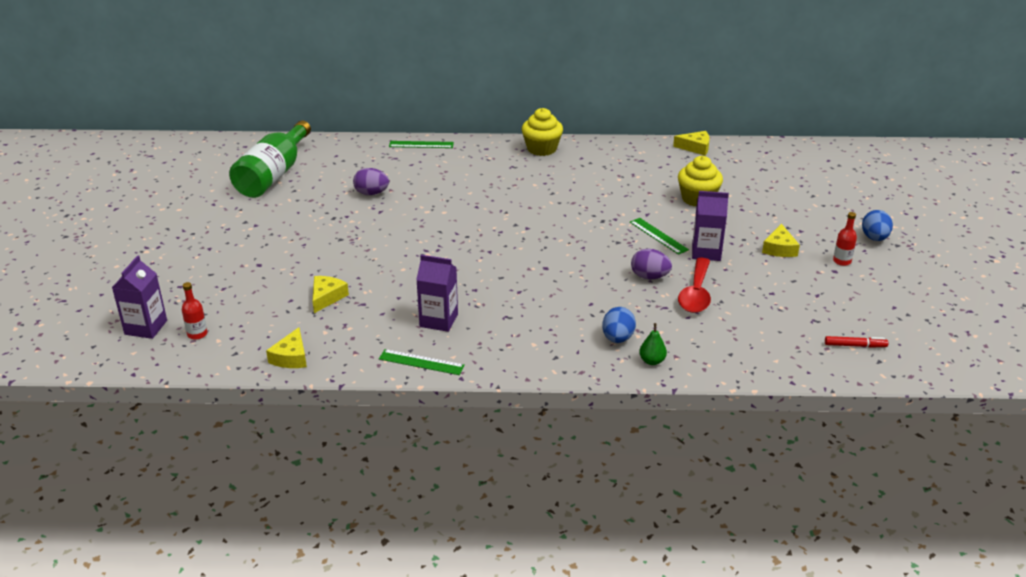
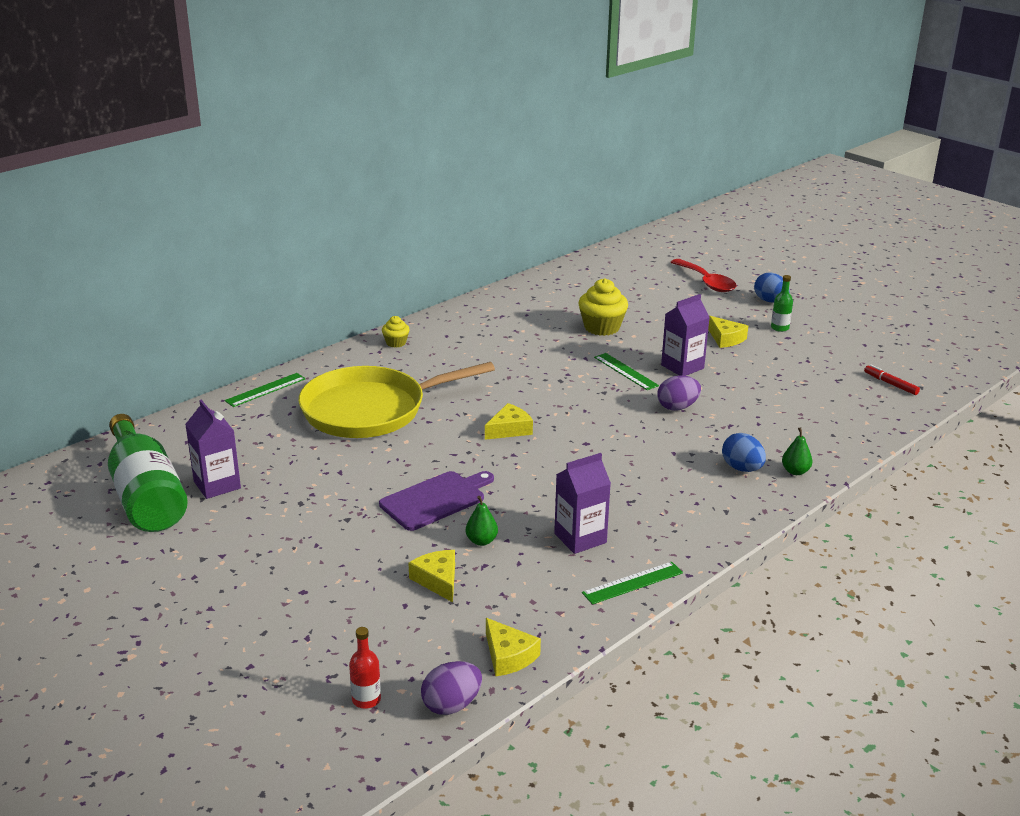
camera: 45 degrees left, 5 degrees down
purple carton [112,255,167,339] -> purple carton moved to [185,399,241,499]
purple egg [353,168,389,195] -> purple egg moved to [421,661,482,715]
yellow cupcake [522,108,563,156] -> yellow cupcake [382,316,410,348], size x0.55
green ruler [630,218,689,255] -> green ruler turned 45 degrees clockwise [594,353,659,390]
yellow cheese [673,131,710,156] -> yellow cheese moved to [485,403,533,440]
red spoon [678,257,711,313] -> red spoon moved to [671,259,736,292]
red marker [825,336,888,348] -> red marker turned 90 degrees counterclockwise [864,365,920,395]
red bottle [833,212,857,266] -> green bottle [771,275,793,332]
none -> yellow pan [298,362,495,438]
none -> purple cutting board [379,471,494,531]
none -> green pear [466,496,498,546]

